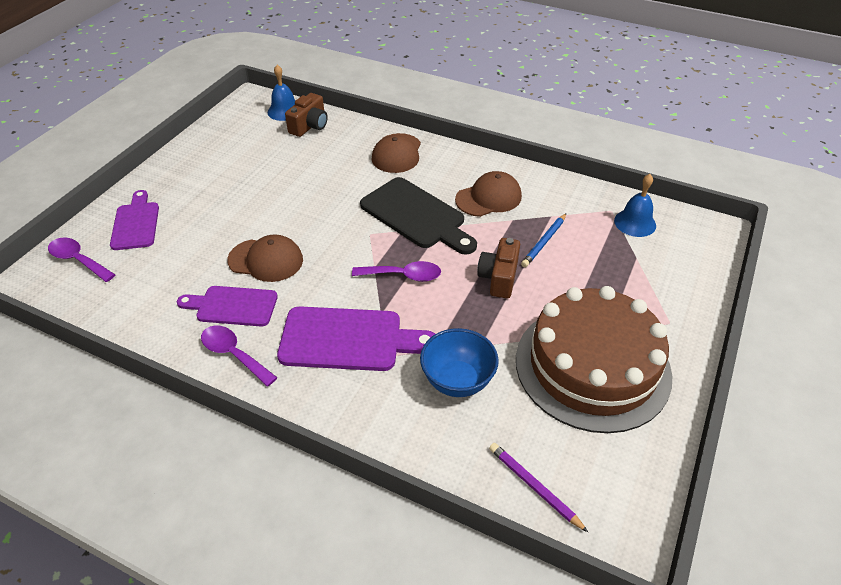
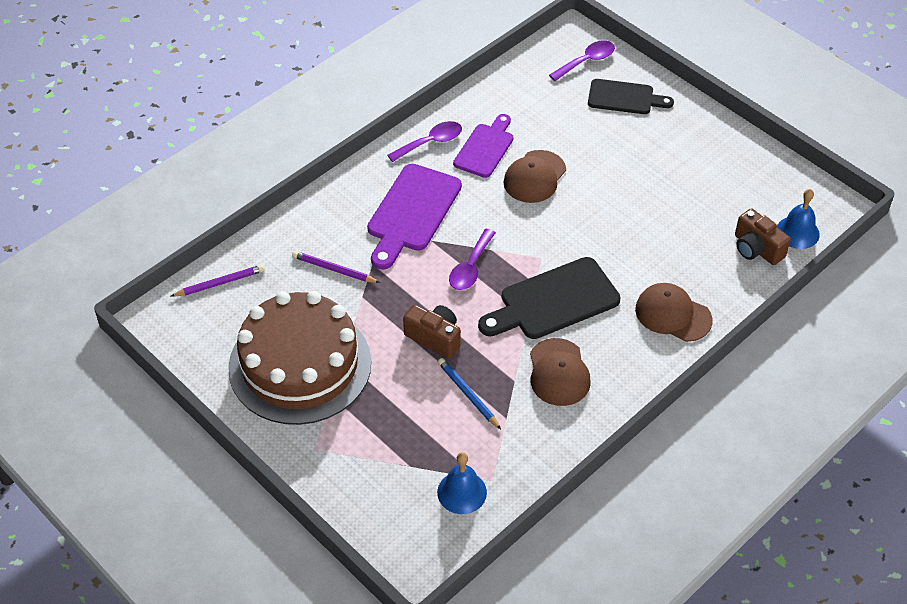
camera: 110 degrees right, 5 degrees up
purple cutting board [110,190,159,250] -> black cutting board [588,79,674,114]
blue bowl [420,328,499,397] -> purple pencil [292,251,380,283]

